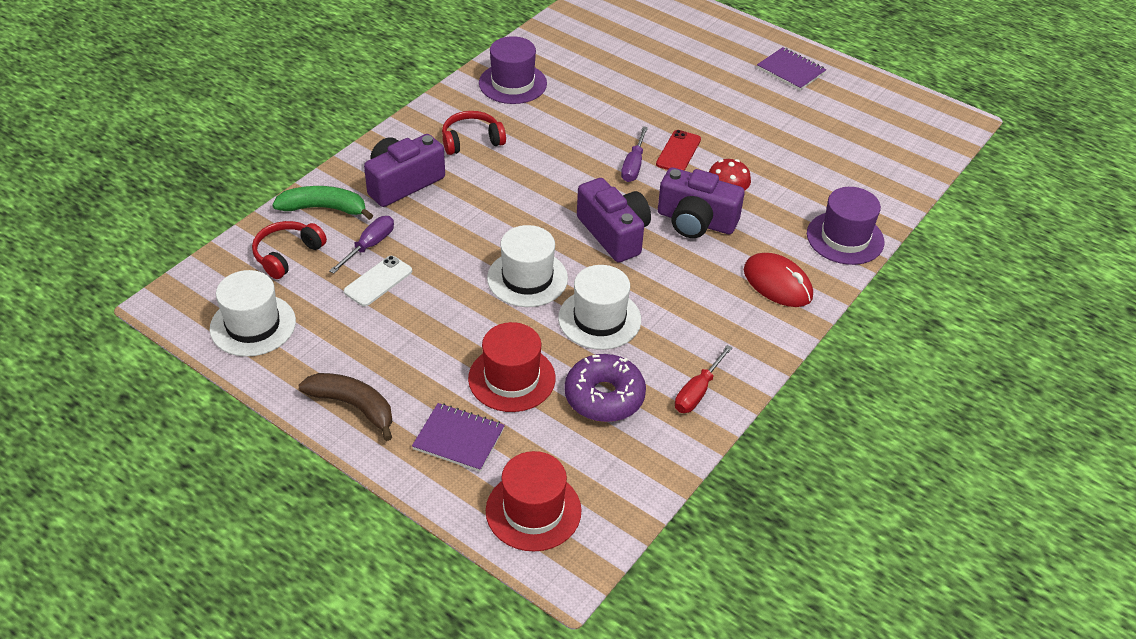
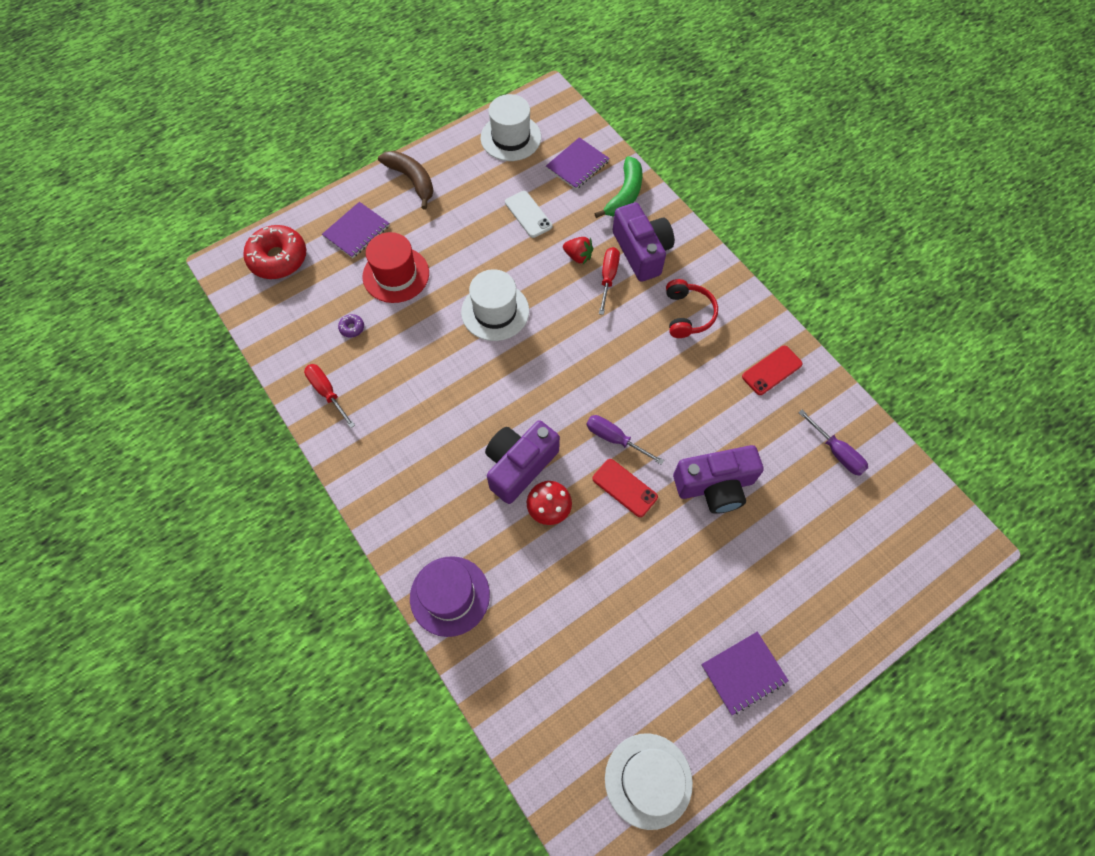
camera: 110 degrees right, 20 degrees up
red headphones [252,221,327,279] -> purple notebook [546,137,610,190]
brown banana [298,373,392,441] -> brown banana turned 90 degrees counterclockwise [378,151,434,209]
purple screwdriver [329,216,394,273] -> purple screwdriver moved to [798,410,868,476]
purple hat [479,36,547,104] -> red phone [742,346,803,395]
red hat [486,451,582,552] -> red donut [243,225,306,279]
white hat [558,265,641,350] -> white hat moved to [605,733,693,830]
purple donut [564,354,646,422] -> purple donut [338,314,364,338], size x0.40
purple camera [577,178,651,262] -> purple camera moved to [673,445,764,514]
red mouse [744,253,813,307] -> none
none -> red strawberry [563,237,593,264]
none -> red screwdriver [599,247,620,315]

